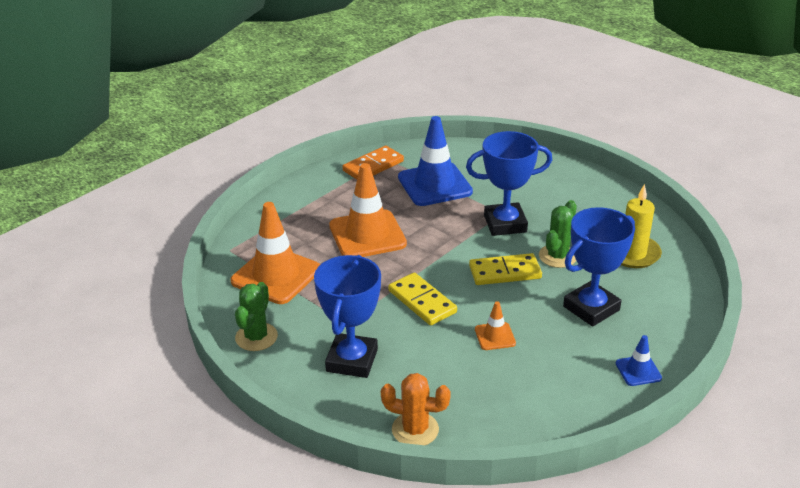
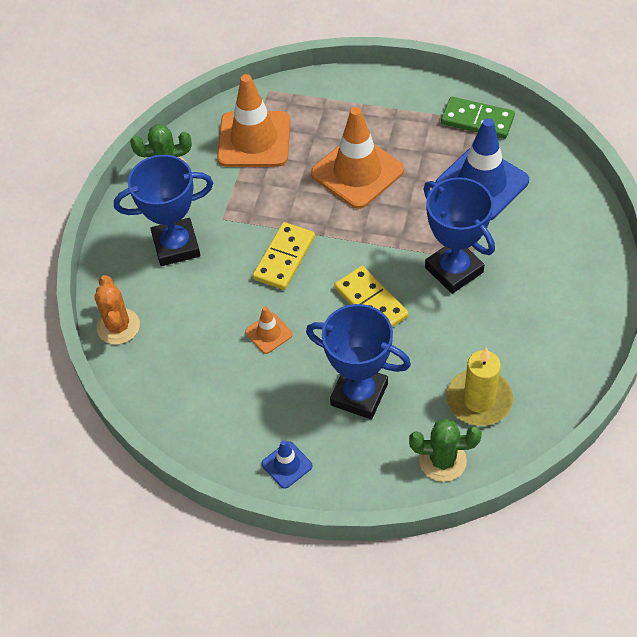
camera: 65 degrees right, 20 degrees up
orange domino [342,146,404,179] -> green domino [441,97,515,139]
green cactus [539,200,577,268] -> green cactus moved to [409,418,482,482]

